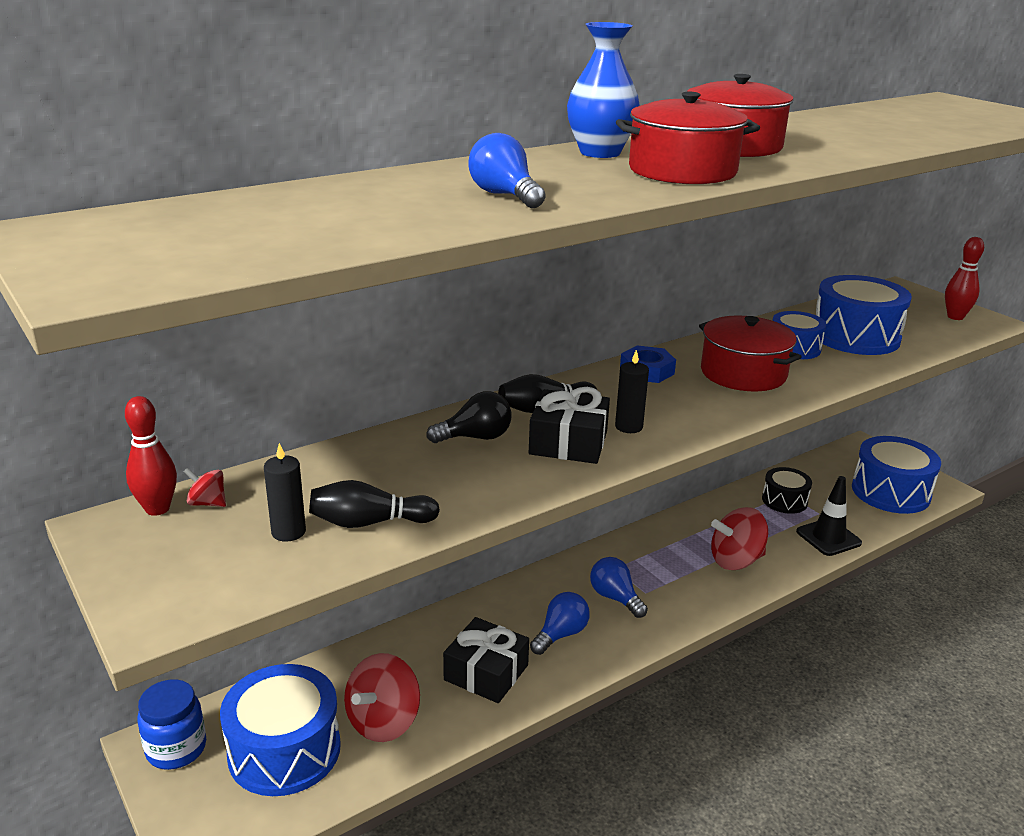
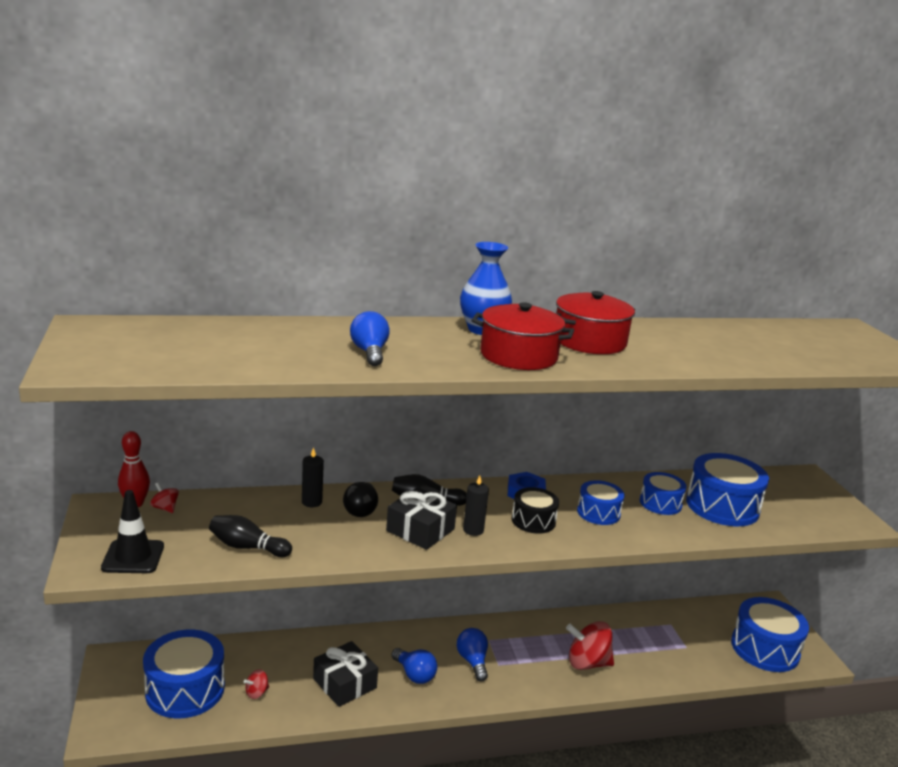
camera: 20 degrees right, 5 degrees down
blue jar [137,680,206,770] -> none
black candle [264,443,306,542] -> black candle moved to [302,447,324,507]
red spinning top [344,653,420,742] -> red spinning top [244,669,269,699], size x0.47
black light bulb [426,391,512,443] -> black light bulb turned 90 degrees clockwise [343,482,378,517]
blue light bulb [530,592,590,655] -> blue light bulb turned 75 degrees clockwise [392,648,437,684]
red pot [699,316,801,391] -> blue drum [577,480,624,525]
black drum [762,467,812,514] -> black drum moved to [512,487,559,534]
black traffic cone [796,476,862,556] -> black traffic cone moved to [101,490,164,573]
red bowling pin [945,237,984,320] -> none

